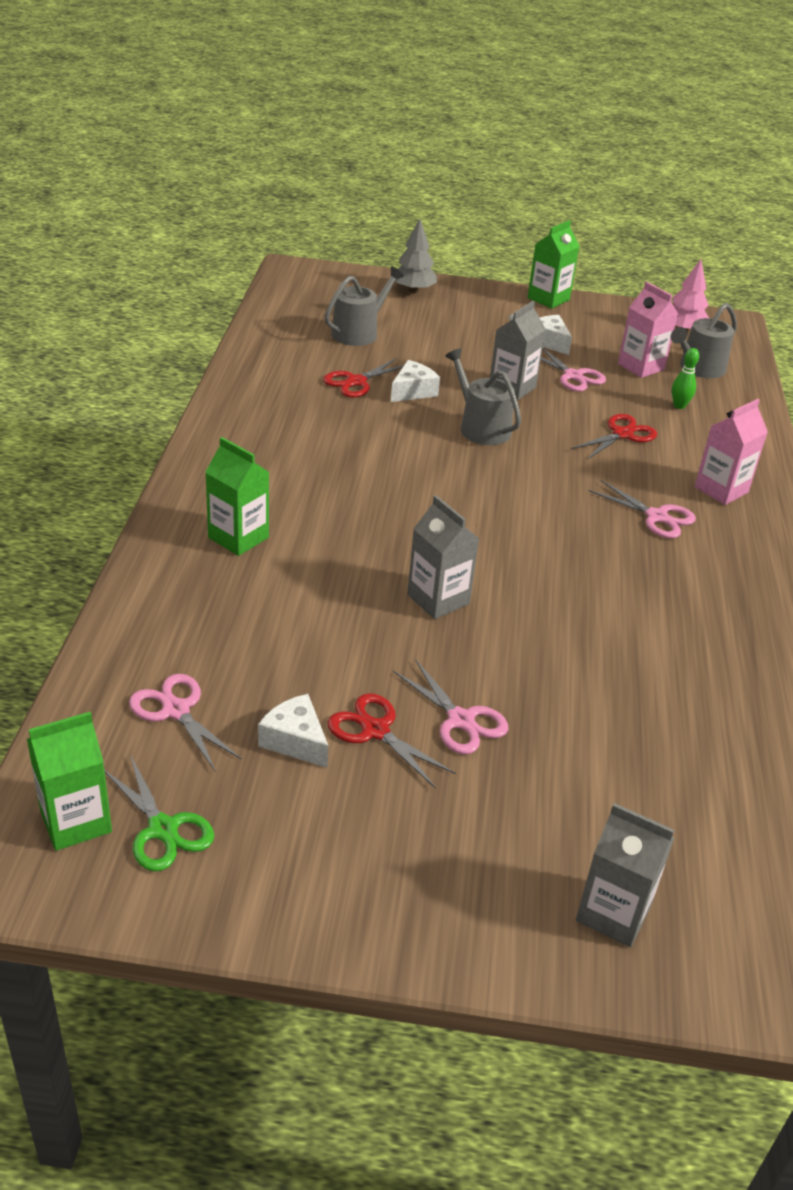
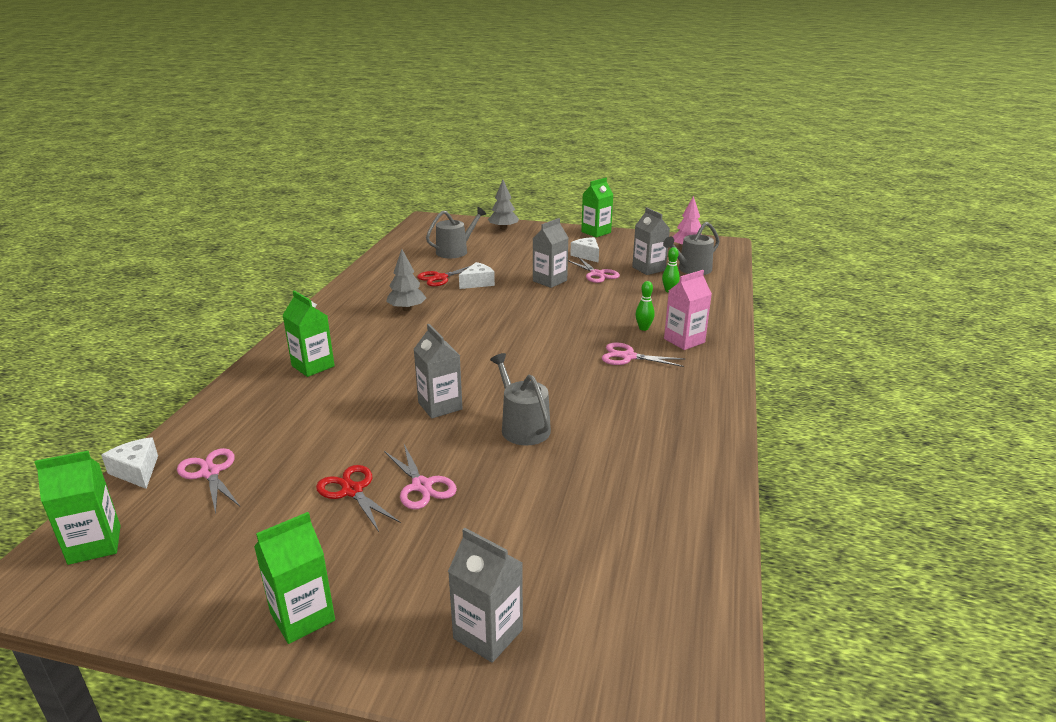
camera: 10 degrees right, 10 degrees down
green scissors [104,754,214,872] -> none
white cheese [258,694,328,768] -> white cheese moved to [101,437,158,489]
grey watering can [445,348,521,445] -> grey watering can moved to [490,353,551,445]
red scissors [571,414,657,460] -> none
pink scissors [588,480,696,538] -> pink scissors turned 150 degrees clockwise [602,342,685,367]
pink carton [618,282,678,378] -> grey carton [632,207,670,275]
none -> green carton [254,512,335,644]
none -> grey tree [386,249,426,311]
none -> green bowling pin [635,281,655,331]

